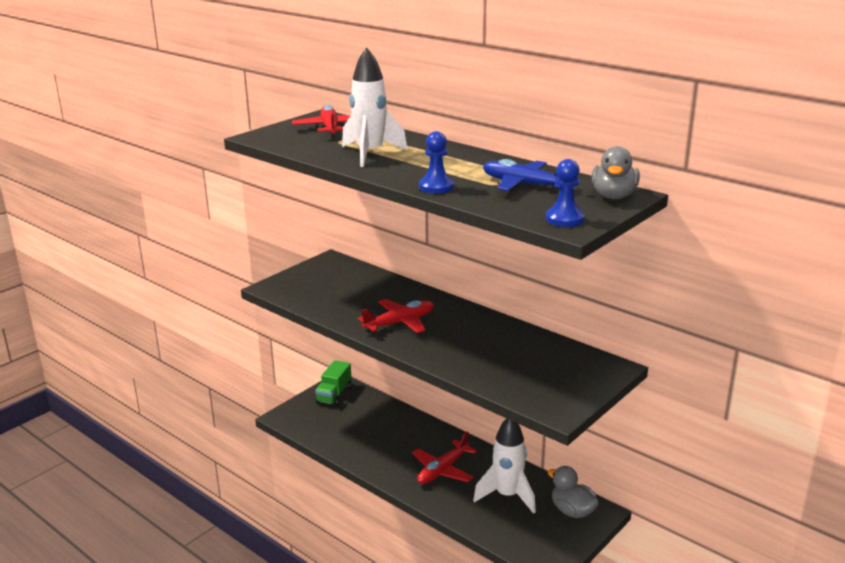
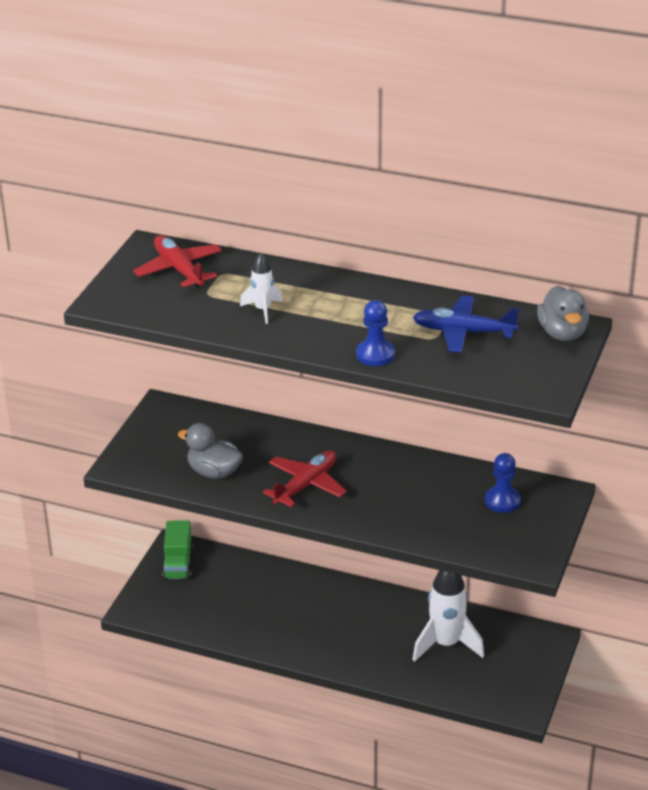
camera: 20 degrees left, 10 degrees up
white rocket [342,47,407,167] -> white rocket [240,253,283,324], size x0.54
red plane [412,431,477,484] -> none
blue pawn [546,159,584,227] -> blue pawn moved to [485,453,521,513]
grey duck [548,466,599,518] -> grey duck moved to [178,423,243,479]

